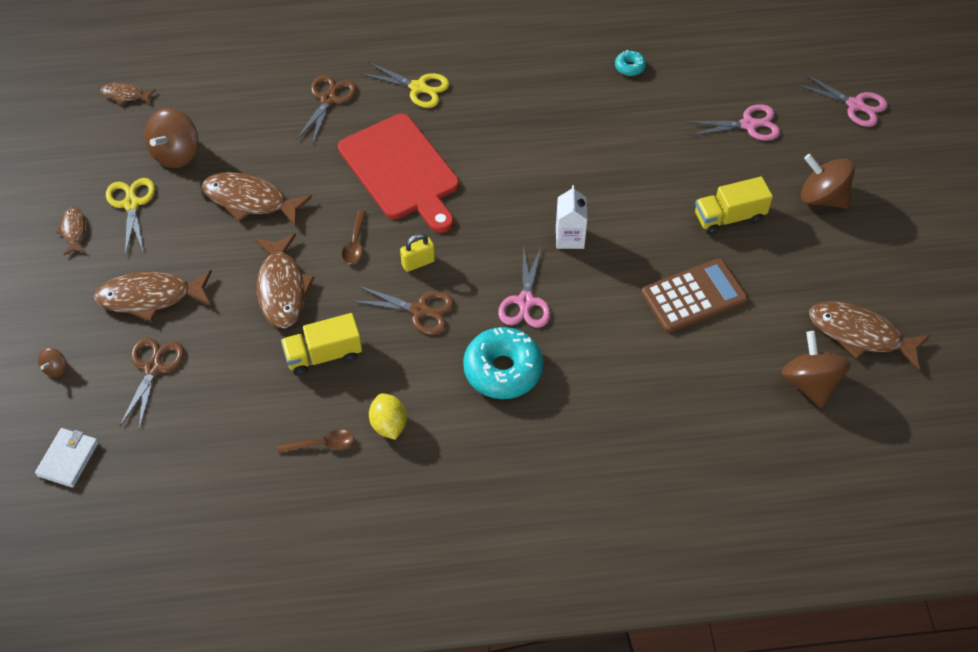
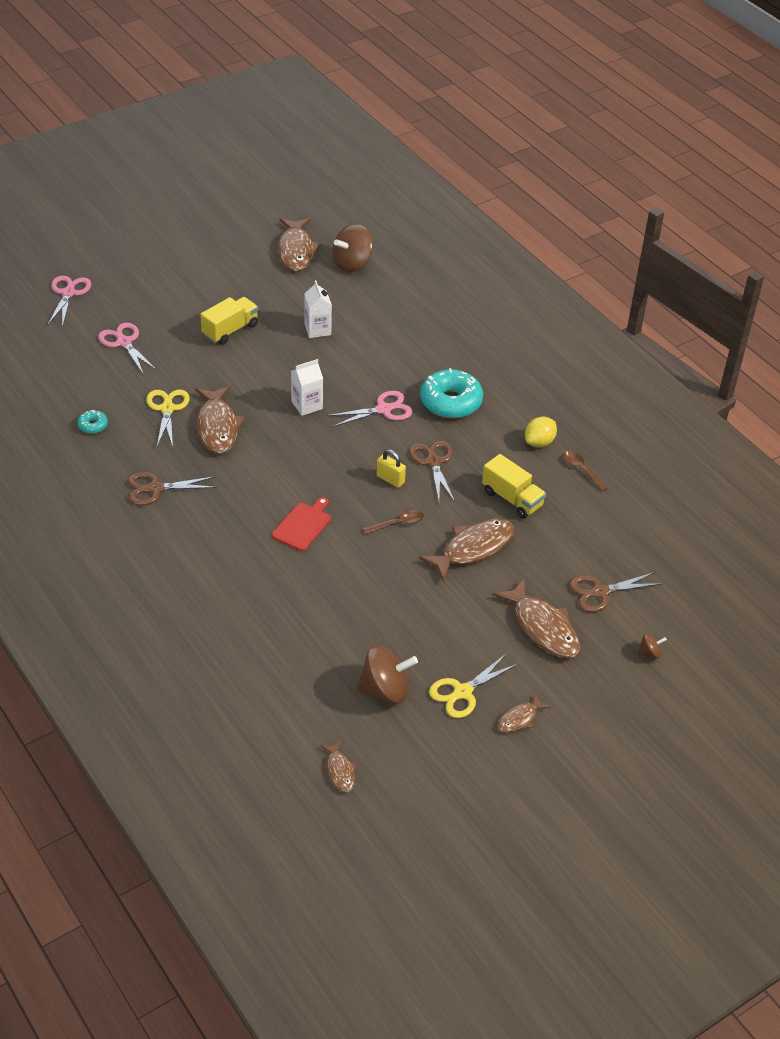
camera: 120 degrees left, 10 degrees down
white wallet [35,428,99,488] -> none
brown fish [202,172,312,227] -> brown fish moved to [196,386,246,454]
brown scissors [296,75,357,145] -> brown scissors moved to [127,472,217,505]
red cutting board [338,114,459,233] -> red cutting board [272,497,331,551], size x0.50
yellow scissors [360,62,450,108] -> yellow scissors moved to [146,390,190,447]
brown calculator [642,259,748,333] -> white carton [304,280,332,338]
yellow truck [695,176,773,235] -> yellow truck turned 90 degrees counterclockwise [200,297,258,345]
brown spinning top [801,154,855,209] -> none

